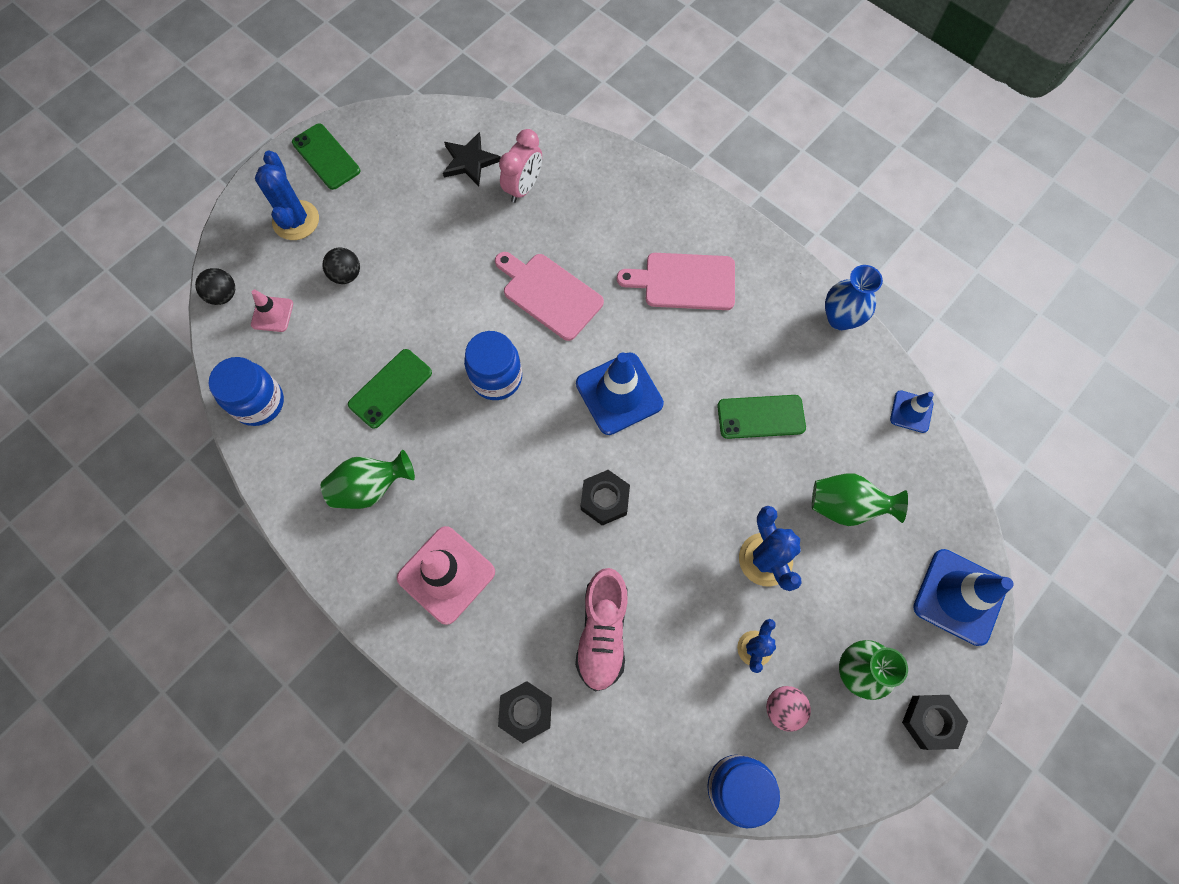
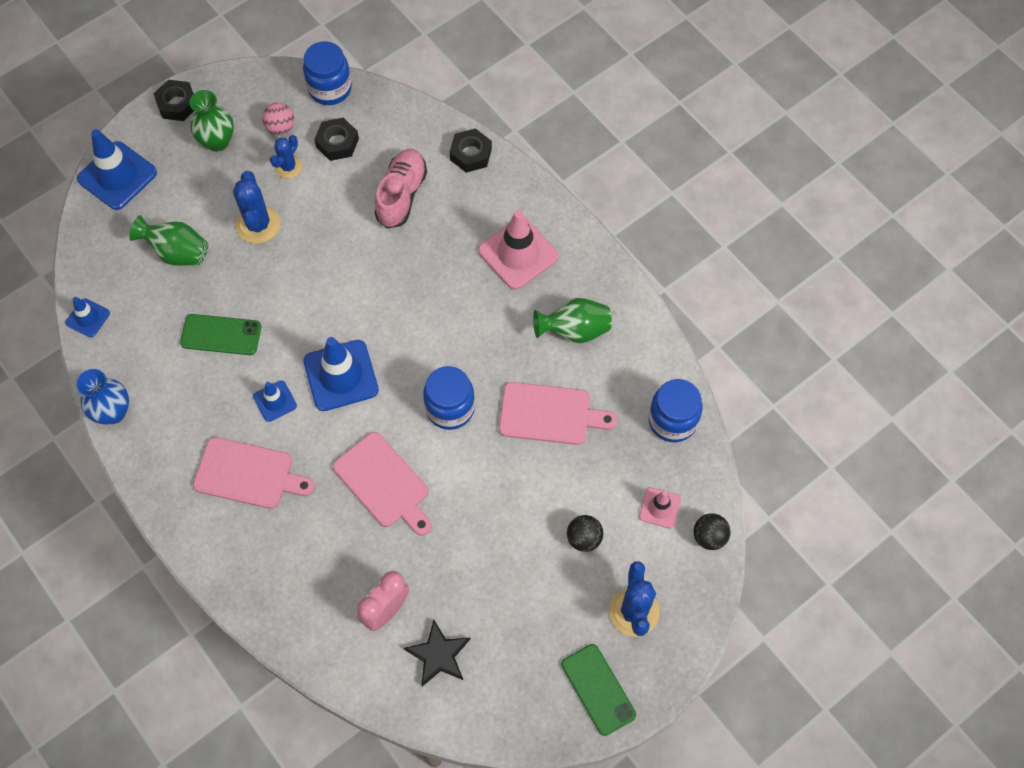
camera: 170 degrees left, 5 degrees down
green phone [348,349,432,429] -> pink cutting board [499,382,617,445]
black nut [581,470,630,526] -> black nut moved to [314,118,359,161]
none -> blue traffic cone [253,380,297,422]

